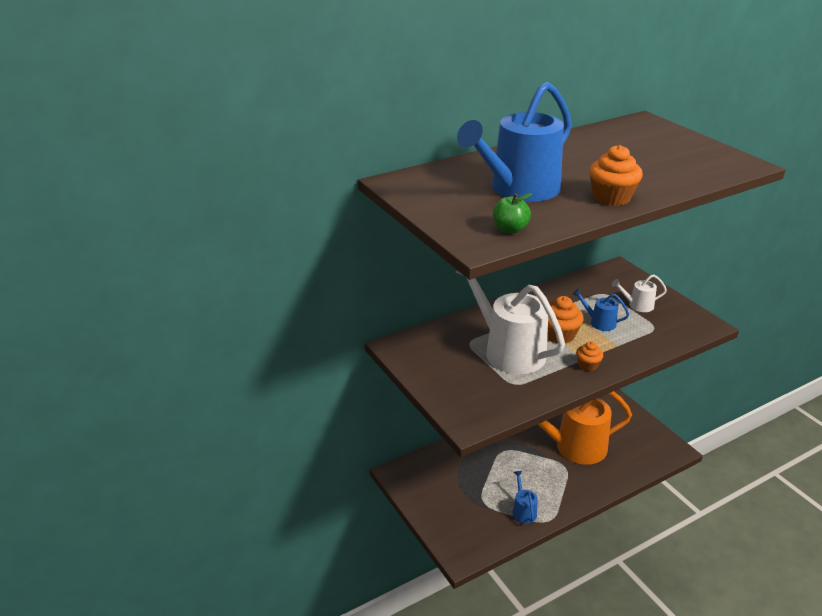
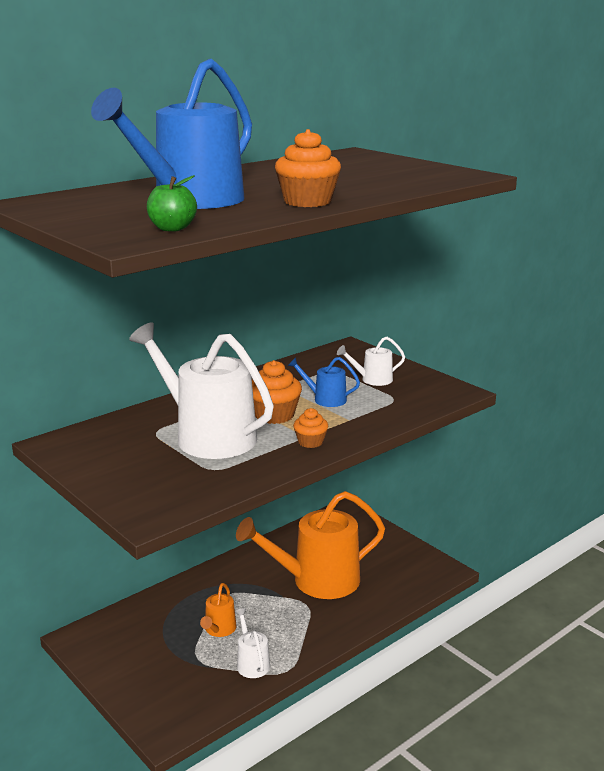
camera: 10 degrees left, 10 degrees down
blue watering can [512,471,538,524] -> white watering can [235,608,270,678]
none -> orange watering can [200,583,236,637]

